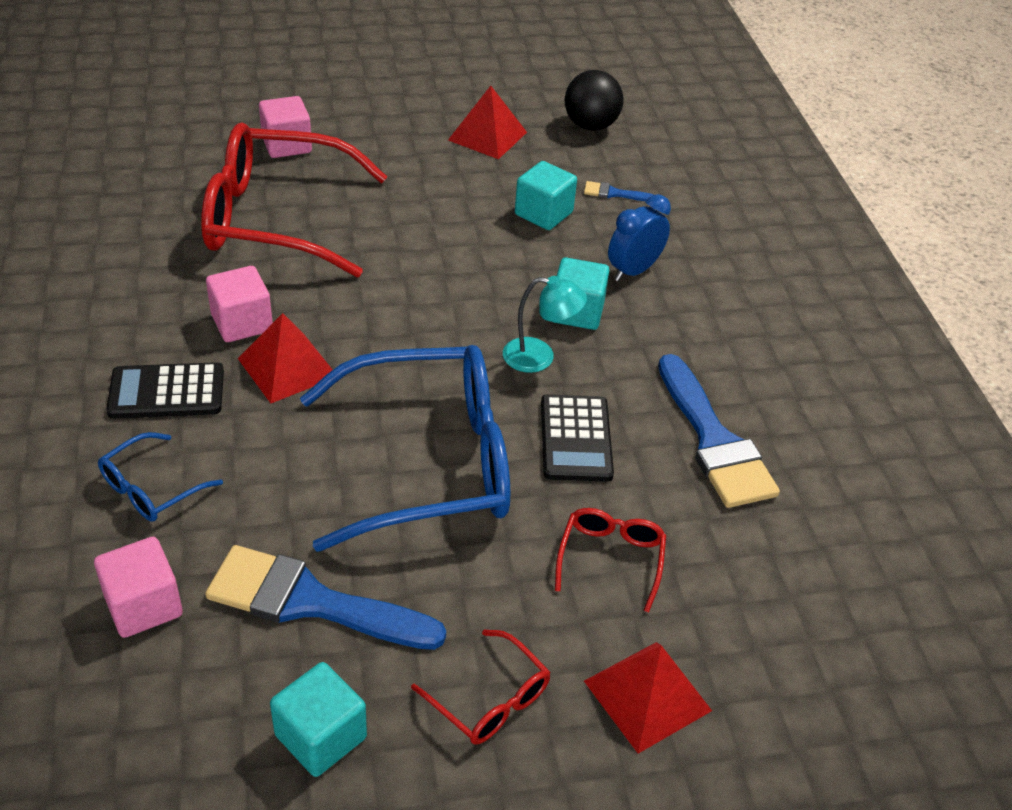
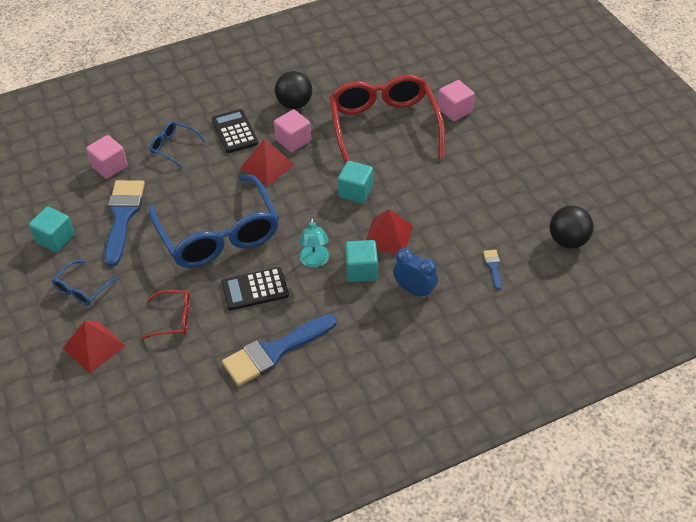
camera: 80 degrees right, 5 degrees up
red glasses [411,630,551,745] -> blue glasses [52,260,119,306]
red pyramid [448,86,527,159] -> red pyramid moved to [366,209,413,254]
turquoise cube [515,161,577,230] -> turquoise cube moved to [338,161,373,204]
none -> black ball [275,71,312,109]

